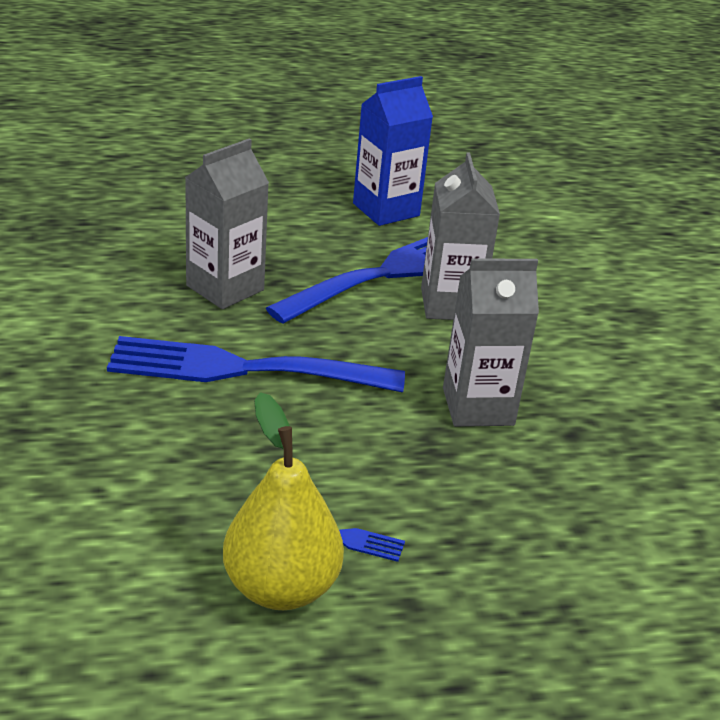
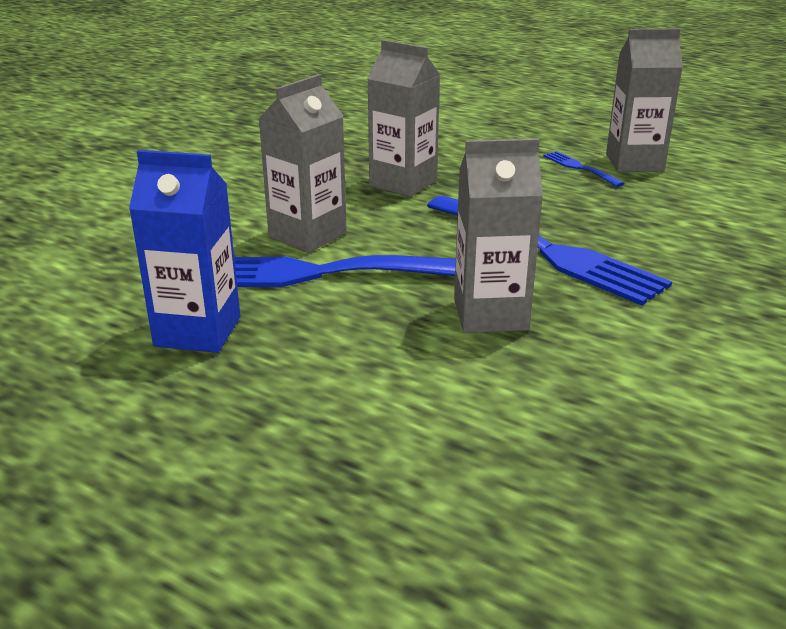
camera: 135 degrees left, 5 degrees down
yellow pear [223,392,344,610] -> grey carton [606,29,683,172]

